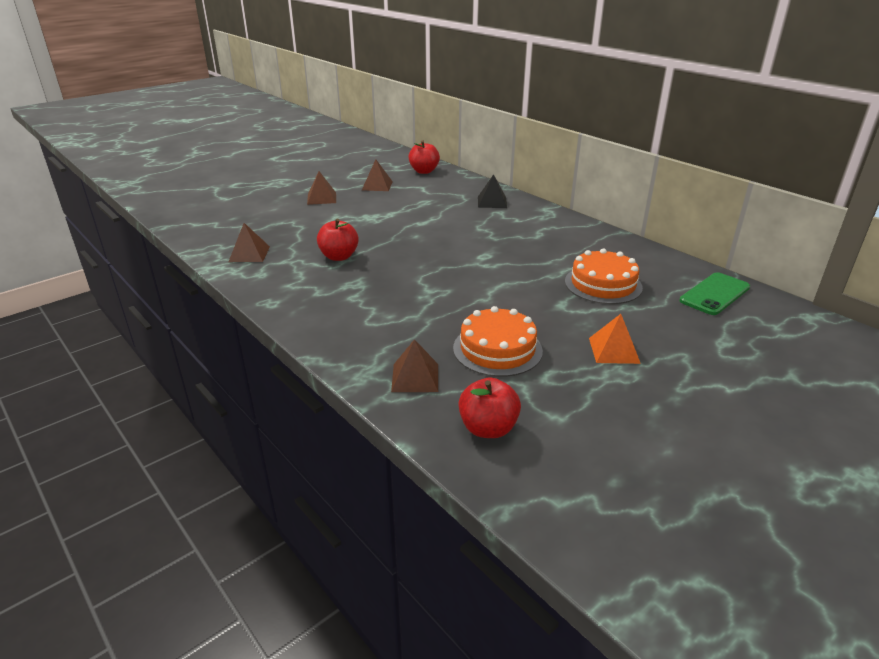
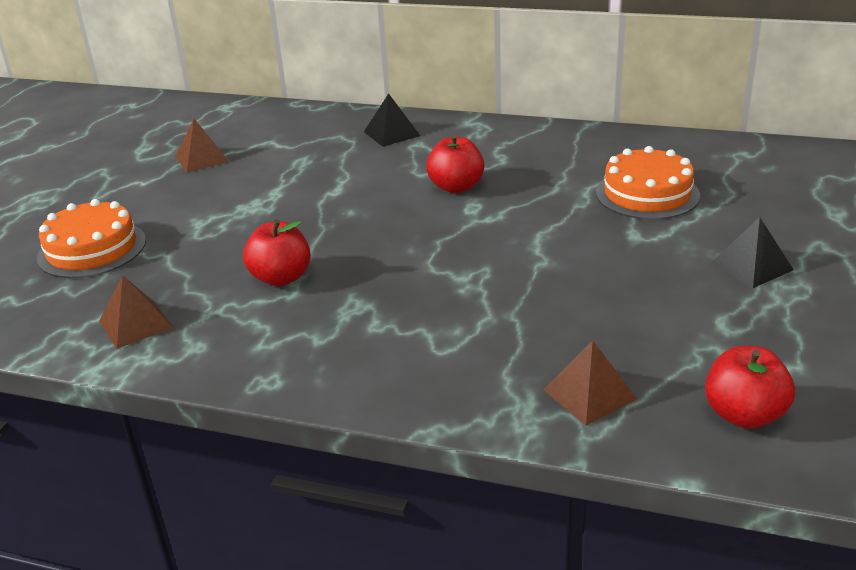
camera: 30 degrees left, 0 degrees up
brown pyramid [307,171,336,205] -> none
red apple [409,140,440,174] -> red apple moved to [426,135,484,193]
orange cake [453,306,543,377] -> orange cake moved to [37,199,146,278]
orange pyramid [589,314,641,364] -> black pyramid [711,217,794,288]
green phone [679,272,750,315] -> none

